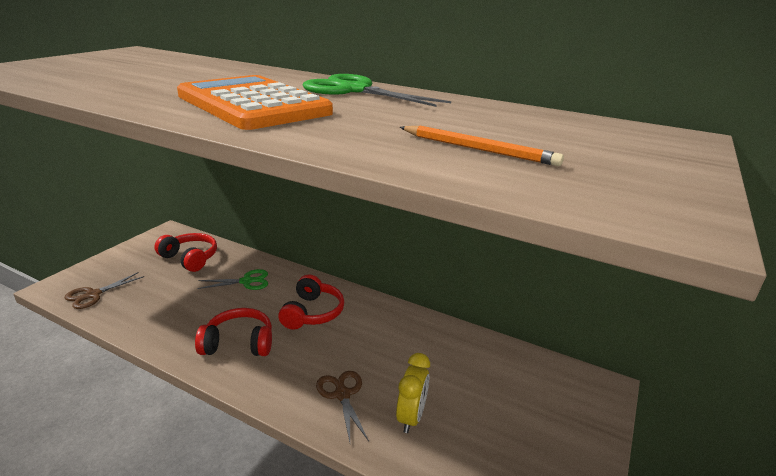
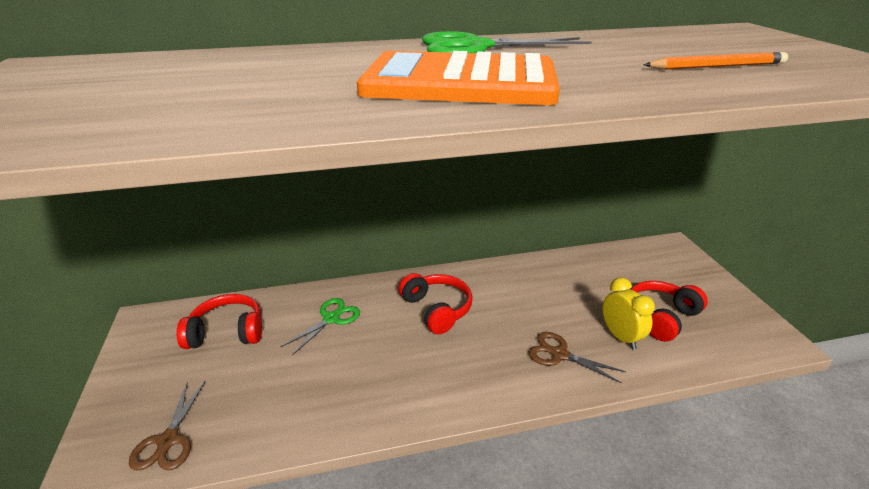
camera: 40 degrees left, 5 degrees up
red headphones [195,308,272,356] -> red headphones moved to [631,281,708,342]

